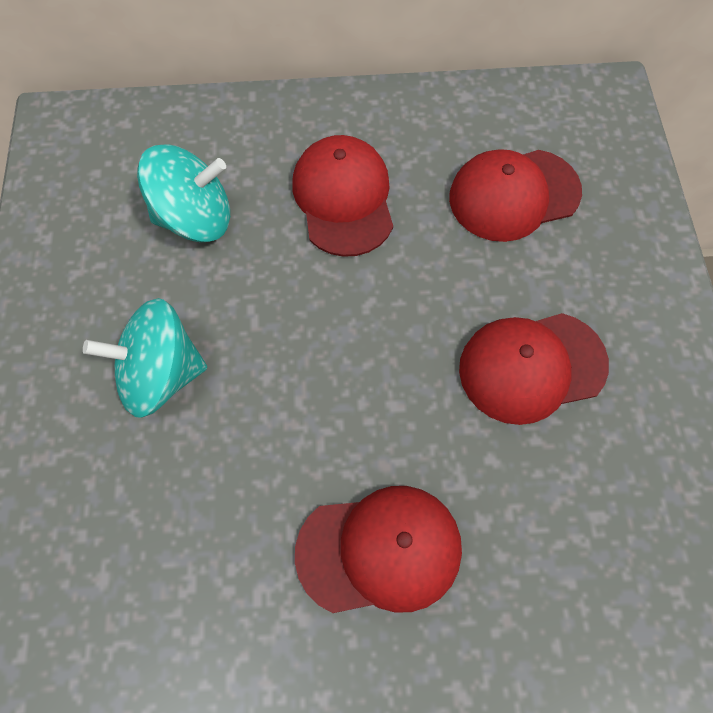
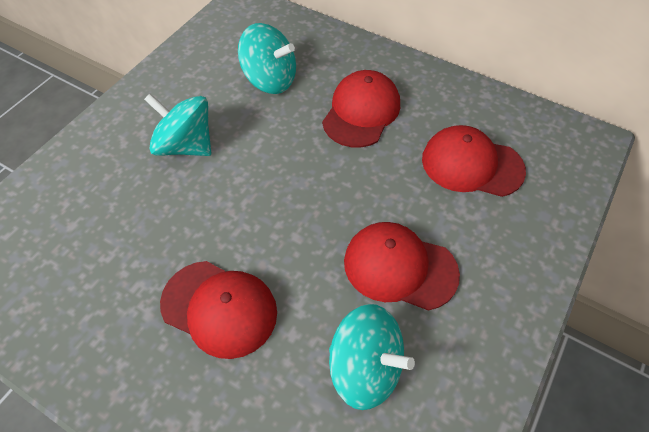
camera: 35 degrees right, 10 degrees down
none -> turquoise spinning top [329,304,415,410]

